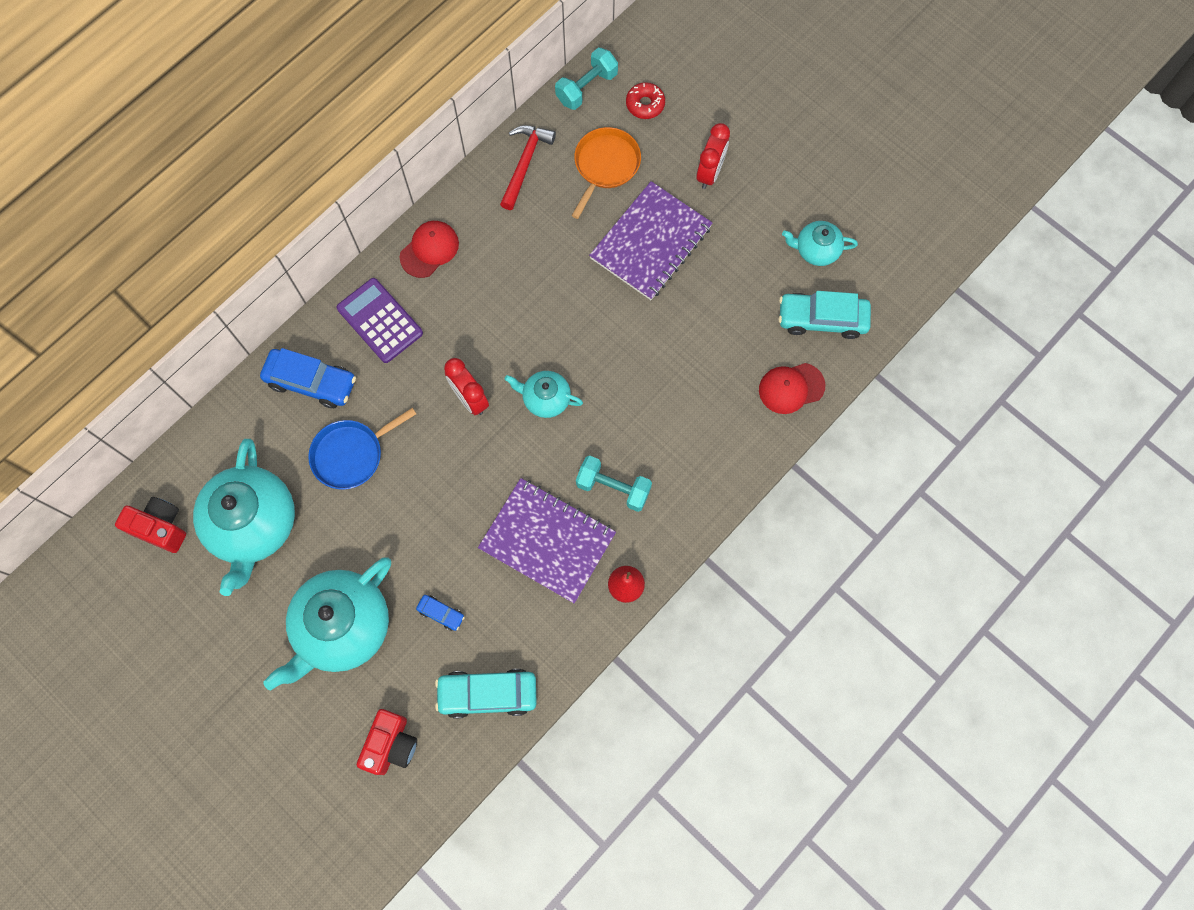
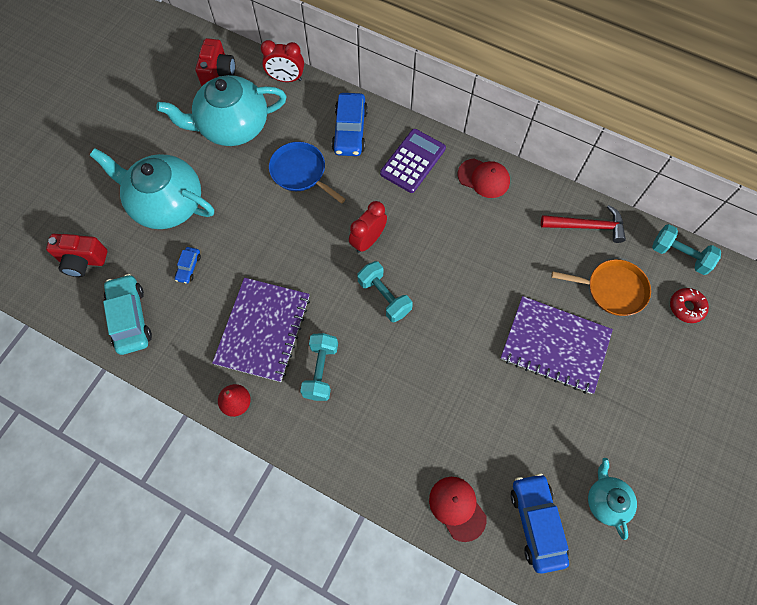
camera: 75 degrees right, 5 degrees down
turquoise teapot [504,371,583,418] -> turquoise dumbbell [357,261,413,323]
red clock [696,123,730,189] -> red clock moved to [261,40,304,82]
turquoise car [779,291,871,339] -> blue car [511,473,569,574]

